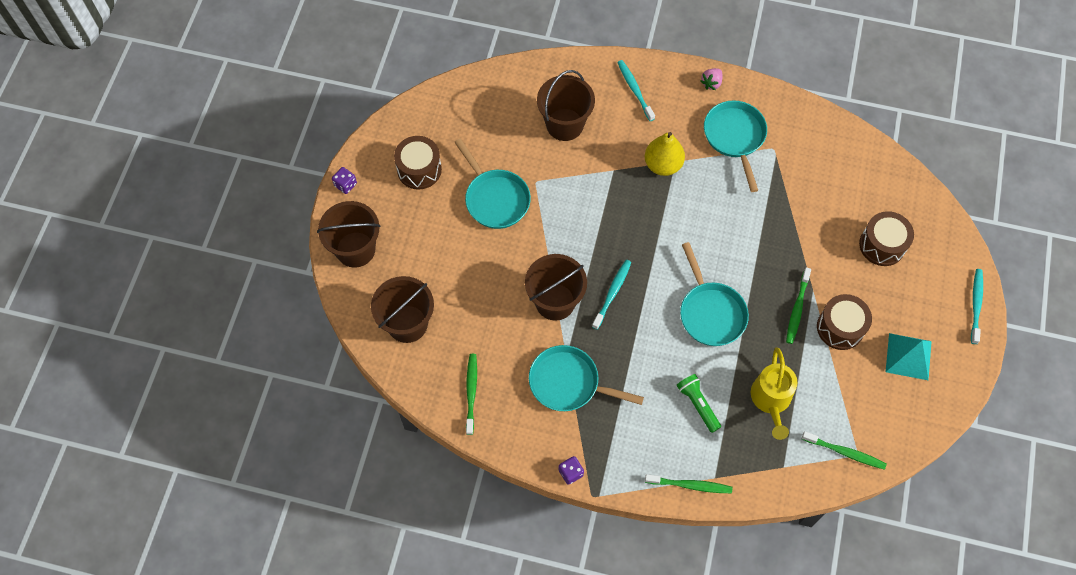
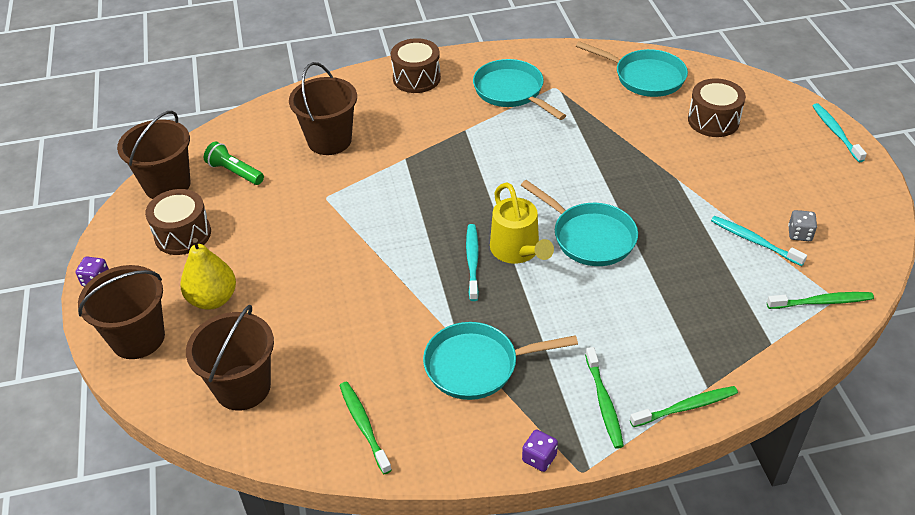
camera: 25 degrees left, 20 degrees down
turquoise pan [454,138,531,229] -> turquoise pan moved to [576,41,688,97]
brown bucket [525,254,587,321] -> brown bucket moved to [117,111,190,199]
turquoise toothbrush [617,60,655,121] -> turquoise toothbrush moved to [711,216,807,266]
yellow pear [645,132,685,176] -> yellow pear moved to [180,238,236,310]
green flashlight [676,374,721,433] -> green flashlight moved to [204,142,264,185]
pink strawberry [700,68,723,90] -> none
yellow watering can [751,347,798,440] -> yellow watering can moved to [490,182,554,264]
green toothbrush [786,267,811,344] -> green toothbrush moved to [585,347,624,449]
brown drum [817,294,872,350] -> brown drum moved to [391,38,441,93]
turquoise pyramid [886,333,932,380] -> none
none -> grey dice [788,210,817,241]

